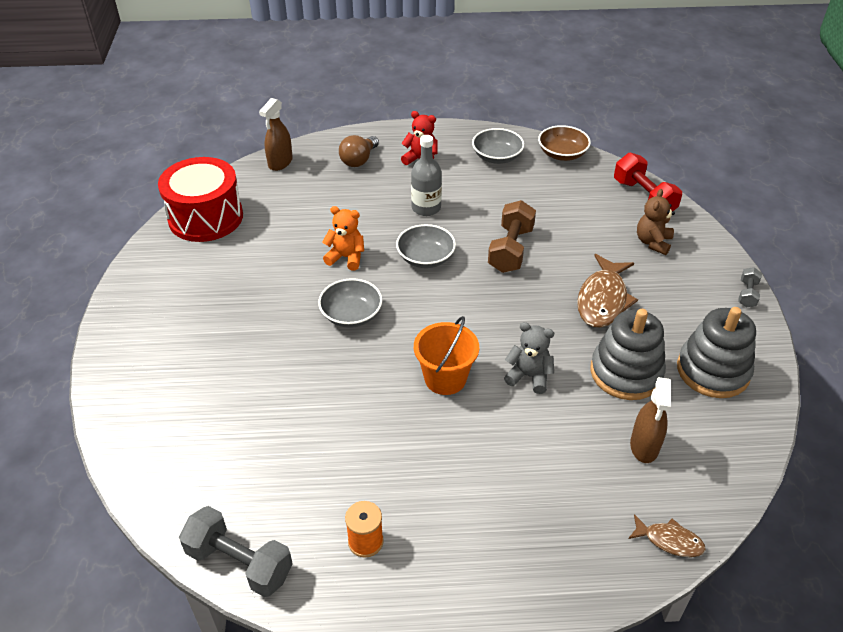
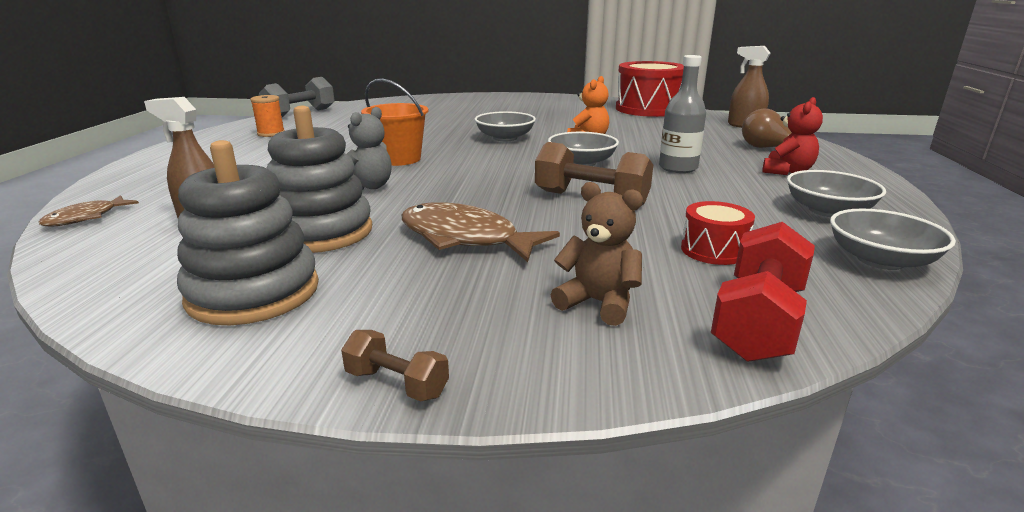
camera: 100 degrees right, 20 degrees down
brown bowl [538,125,591,161] -> grey bowl [830,209,956,270]
red dumbbell [614,152,682,211] -> red dumbbell turned 45 degrees counterclockwise [711,222,815,362]
grey dumbbell [738,267,762,307] -> brown dumbbell [341,330,449,401]
none -> red drum [681,201,755,265]

